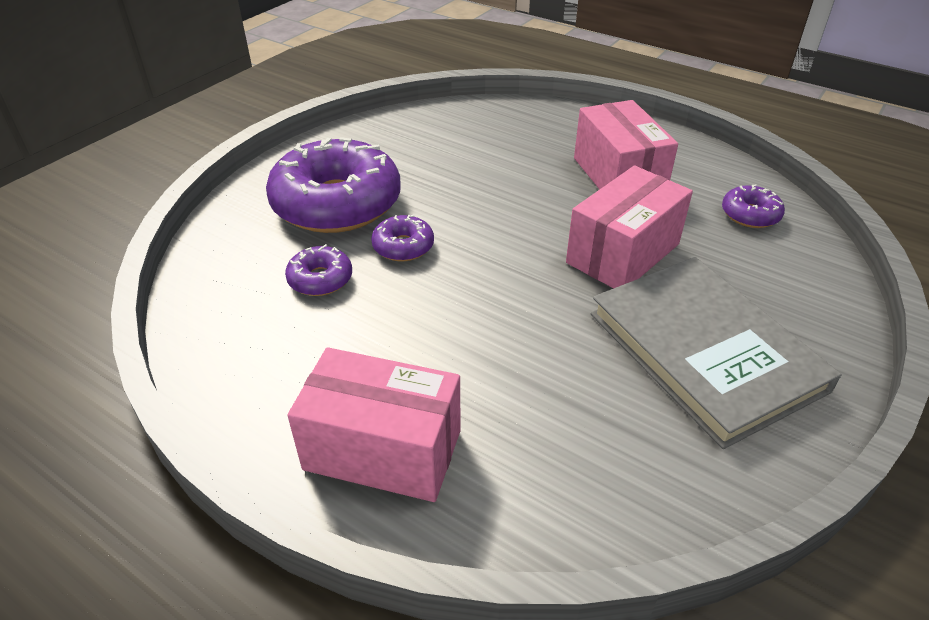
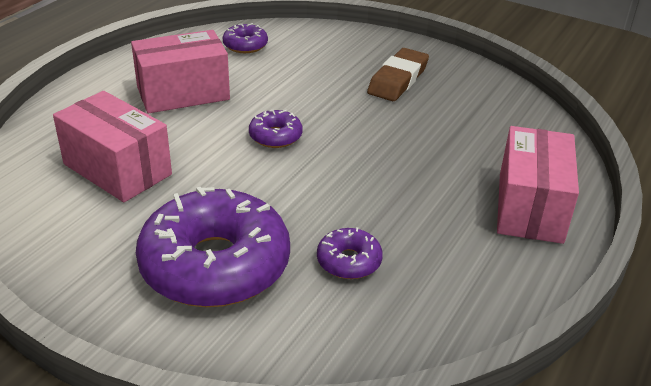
camera: 95 degrees left, 5 degrees down
purple donut [371,215,434,261] -> purple donut moved to [249,110,303,148]
pink box [566,166,693,288] -> pink box moved to [53,91,172,202]
grey book [591,257,842,449] -> brown eraser [367,48,429,101]

